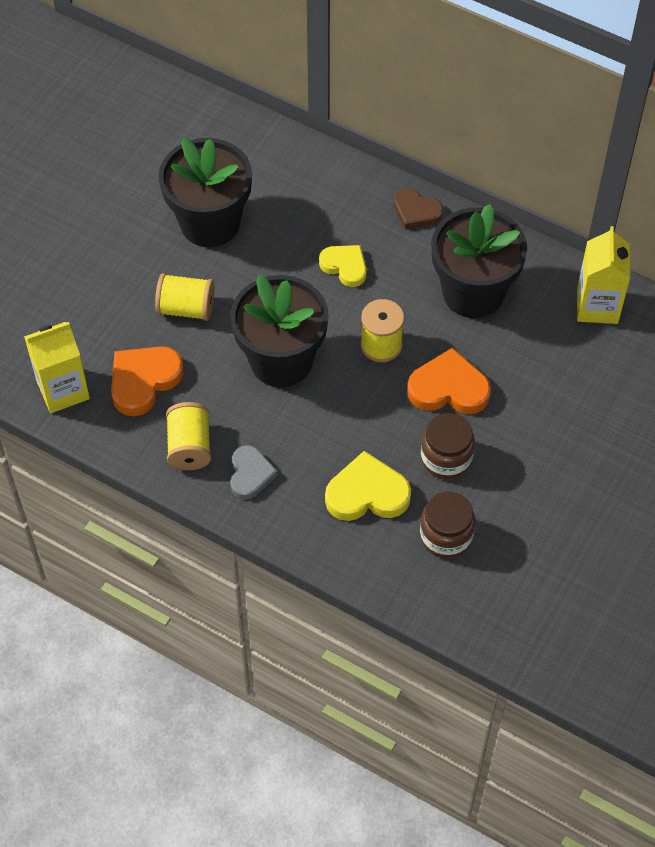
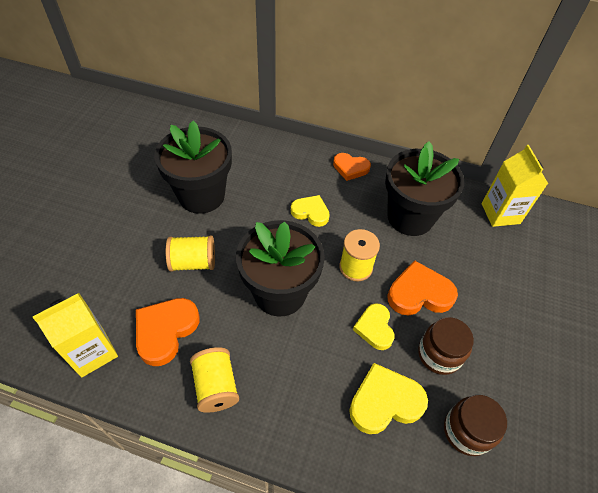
camera: 15 degrees left, 5 degrees down
grey heart [230,445,278,500] -> none
brown heart [394,188,443,230] -> orange heart [333,153,371,181]
none -> yellow heart [353,303,394,350]

